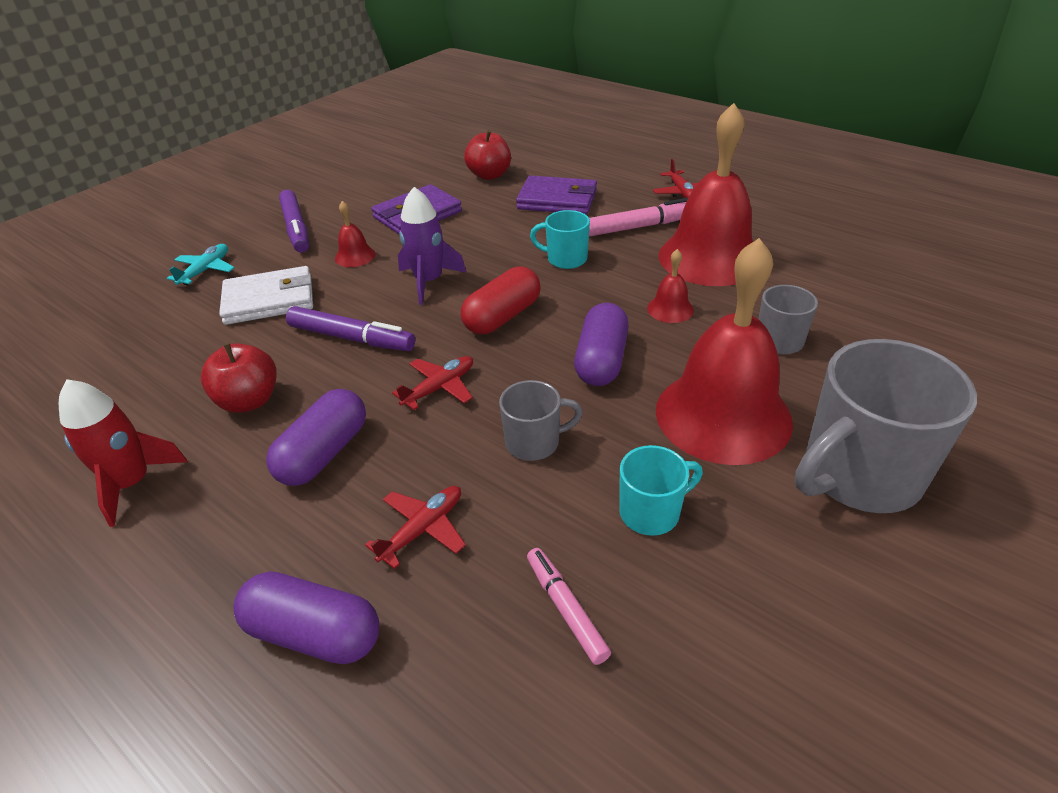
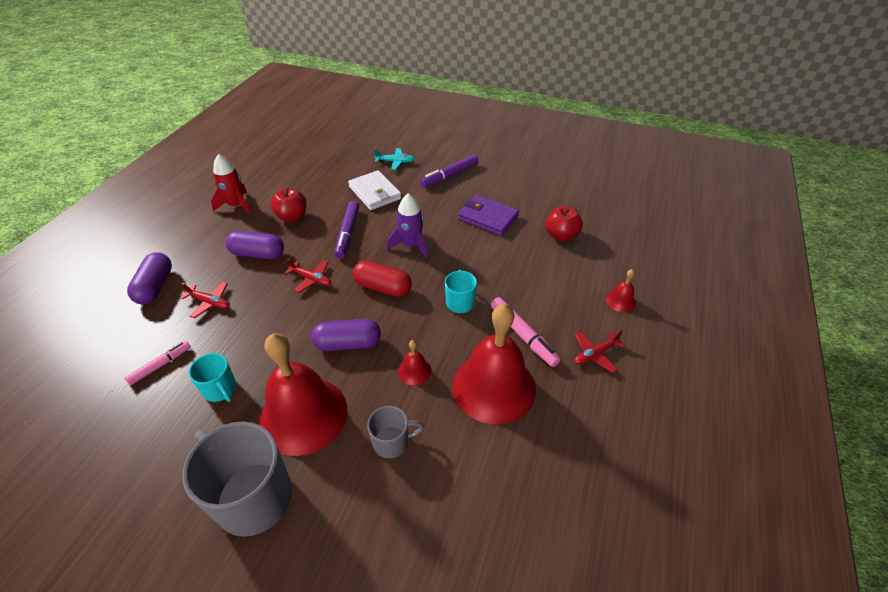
camera: 70 degrees right, 5 degrees up
red bell [335,201,375,267] -> red bell moved to [605,269,636,312]
grey mug [499,380,583,461] -> none
purple wallet [516,175,597,214] -> none

